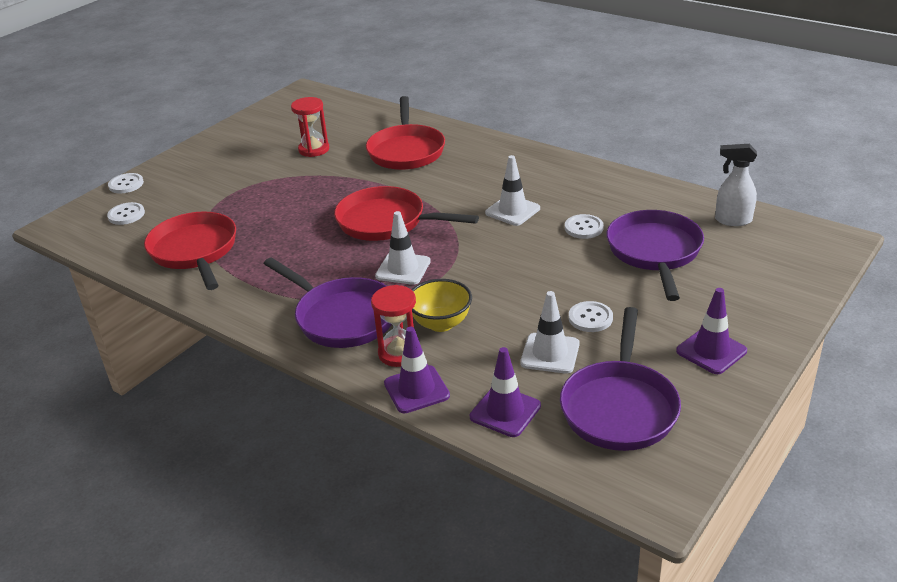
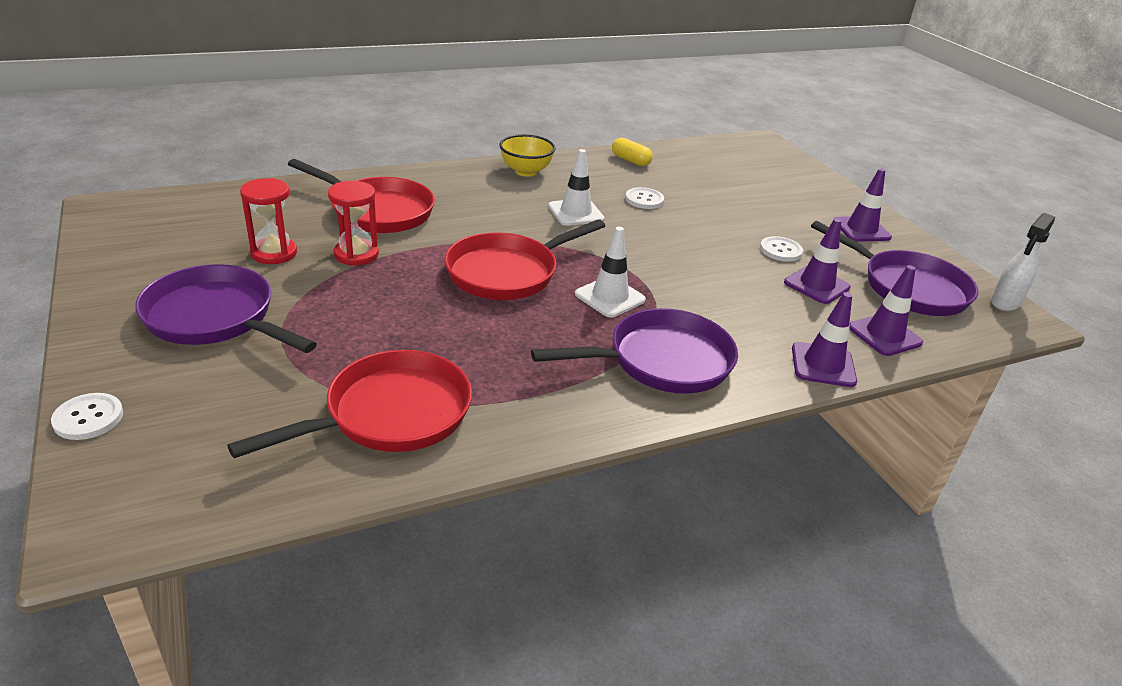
camera: 65 degrees left, 0 degrees up
white button [107,202,145,225] -> none
red pan [144,211,236,290] -> red pan turned 135 degrees clockwise [227,350,472,458]
red hourglass [371,285,416,367] -> red hourglass moved to [328,181,379,266]
yellow bowl [411,279,472,332] -> yellow bowl moved to [499,134,556,177]
white traffic cone [520,291,580,374] -> purple traffic cone [784,218,851,304]
purple pan [606,210,704,301] -> purple pan moved to [135,264,317,353]
white spray bottle [715,144,757,226] -> white spray bottle moved to [991,213,1055,311]
none -> yellow capsule [612,138,653,166]

